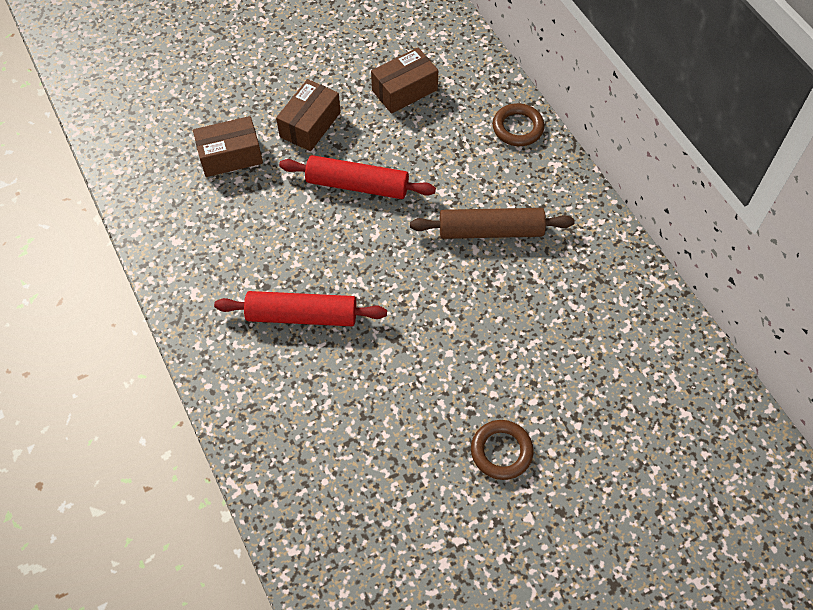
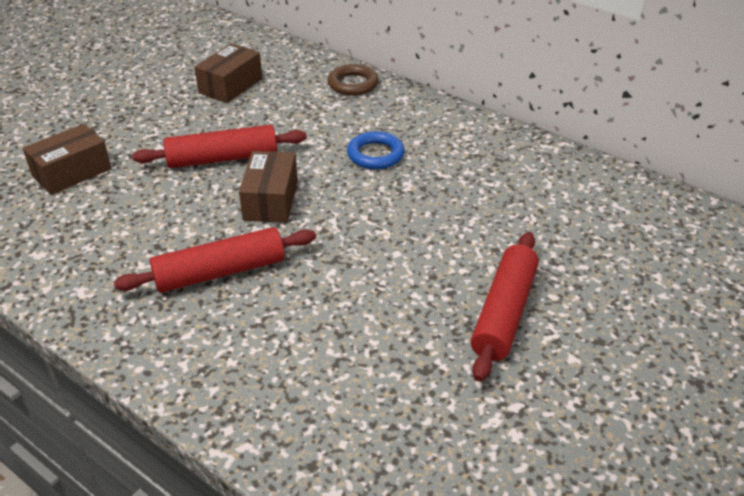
camera: 25 degrees left, 20 degrees down
brown box [276,79,341,151] -> brown box moved to [239,151,298,223]
brown rolling pin [410,208,575,239] -> blue ring [347,131,405,169]
brown ring [471,420,534,480] -> red rolling pin [471,232,539,382]

